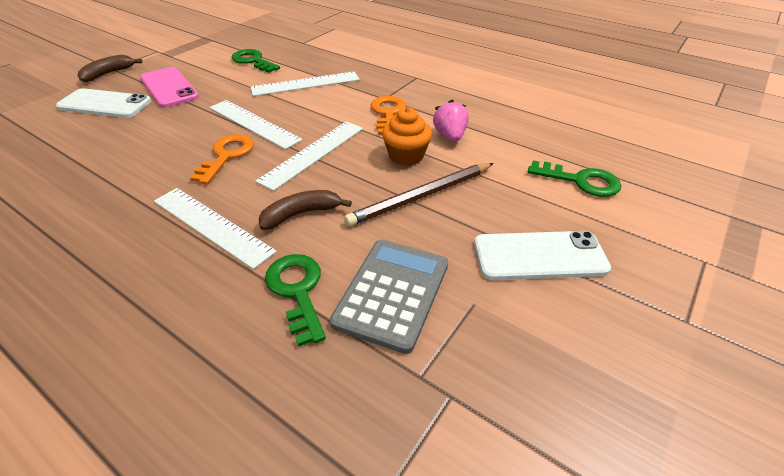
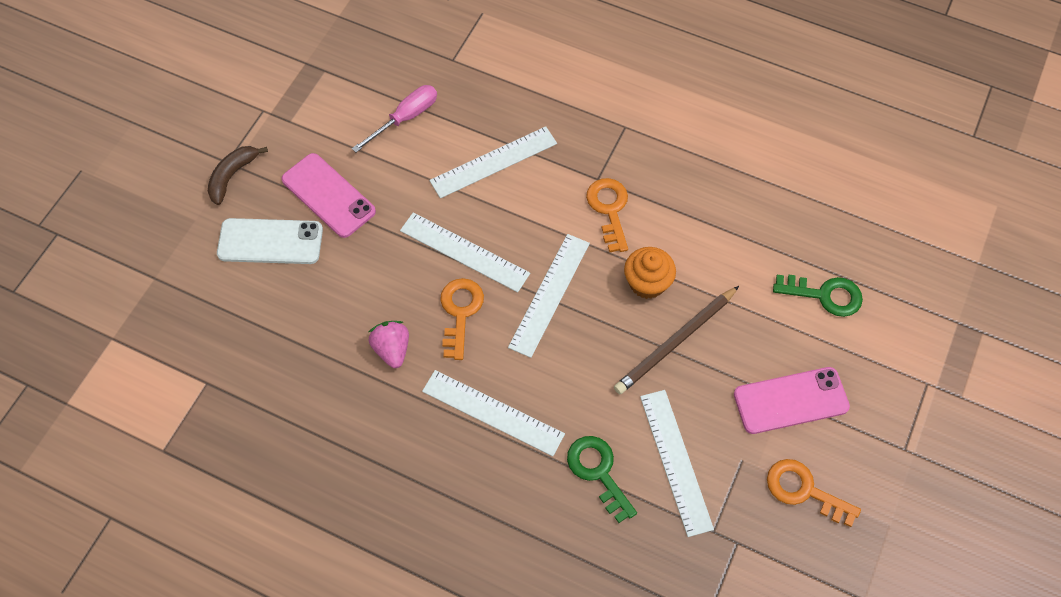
camera: 10 degrees left, 20 degrees up
green key [232,49,280,73] -> pink screwdriver [352,85,437,153]
brown banana [258,190,352,230] -> none
grey calculator [330,240,448,354] -> white ruler [640,390,714,537]
pink strawberry [433,100,469,142] -> pink strawberry moved to [369,321,409,368]
white phone [474,231,611,280] -> pink phone [734,367,850,434]
none -> orange key [767,459,861,527]

